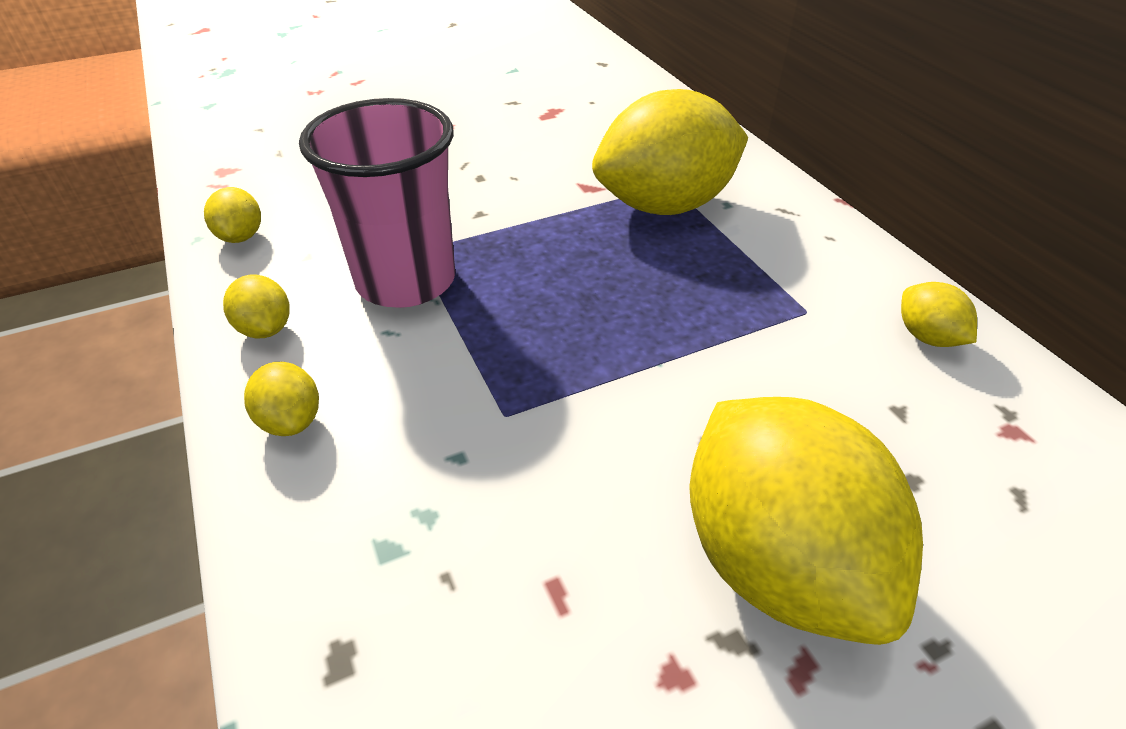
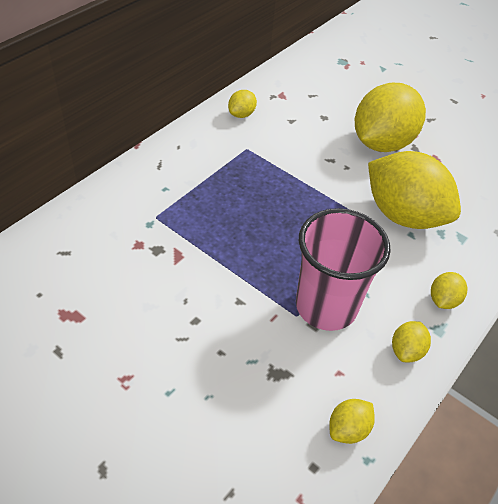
camera: 120 degrees left, 5 degrees up
yellow lemon [592,89,748,215] -> yellow lemon moved to [368,151,461,229]

